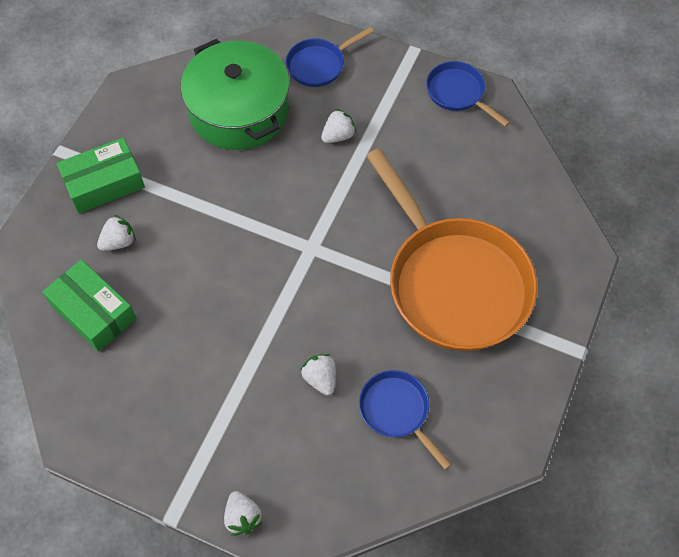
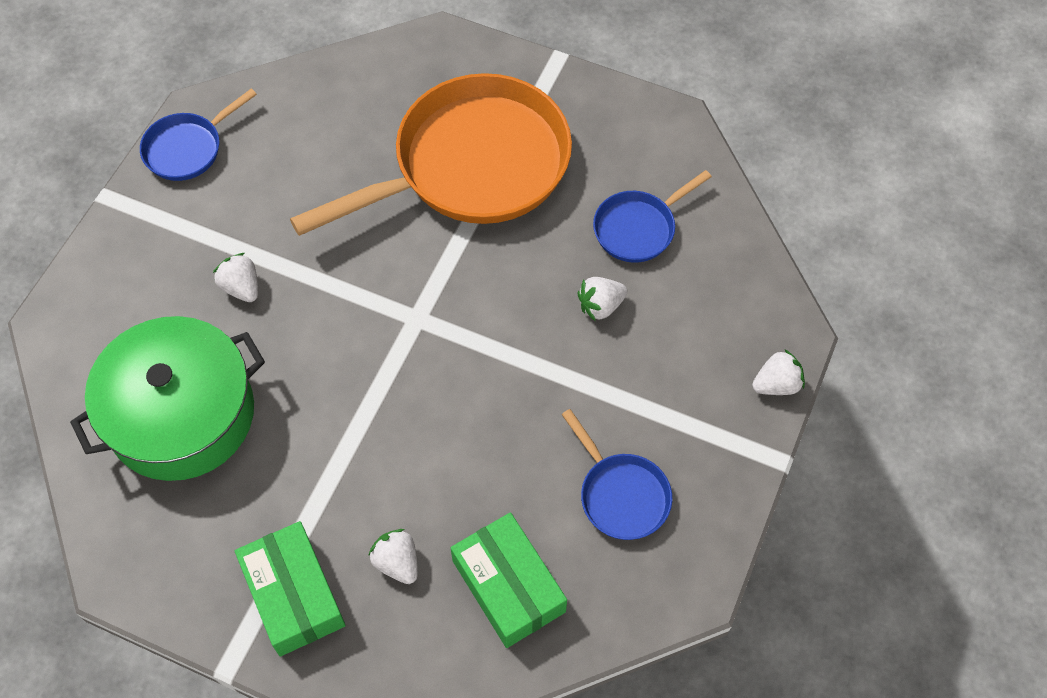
camera: 90 degrees left, 0 degrees up
green box [42,259,136,352] -> green box turned 75 degrees counterclockwise [451,512,567,648]
blue pan [286,27,374,87] -> blue pan moved to [561,409,672,540]

